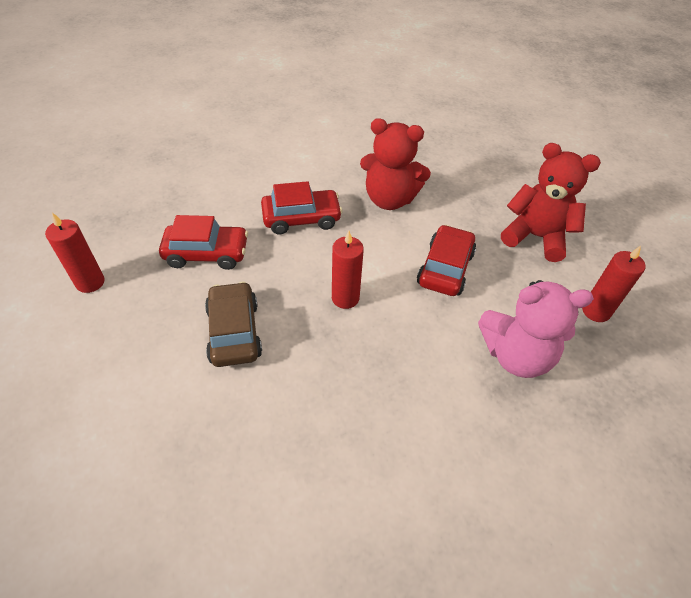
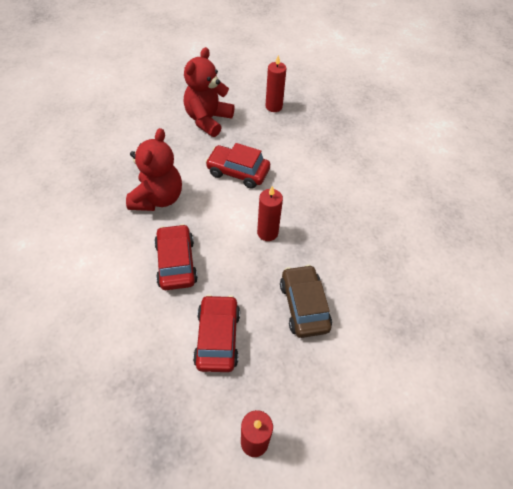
camera: 90 degrees left, 5 degrees up
brown car [205,281,262,367] -> brown car turned 90 degrees clockwise [280,265,332,338]
pink teddy bear [478,280,594,378] -> none

